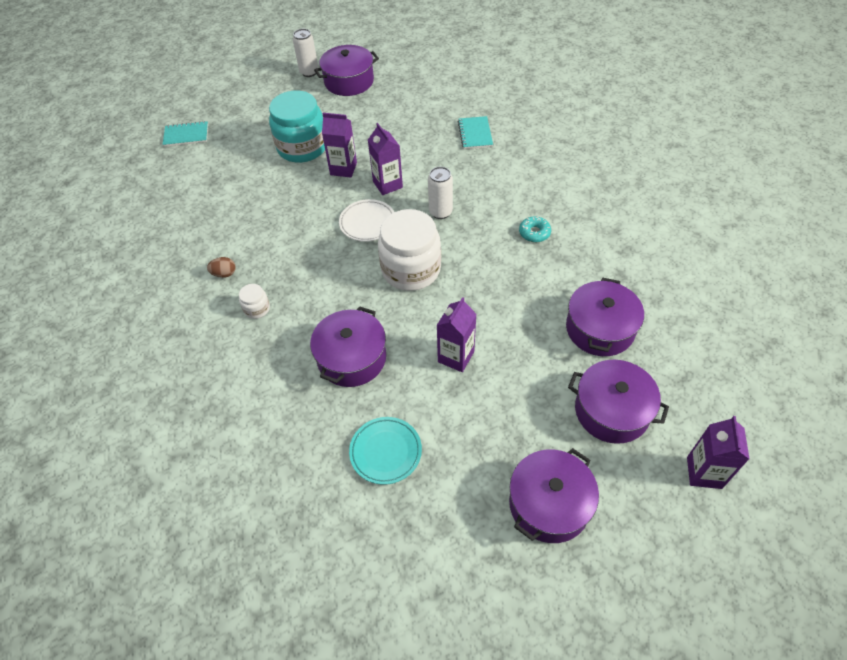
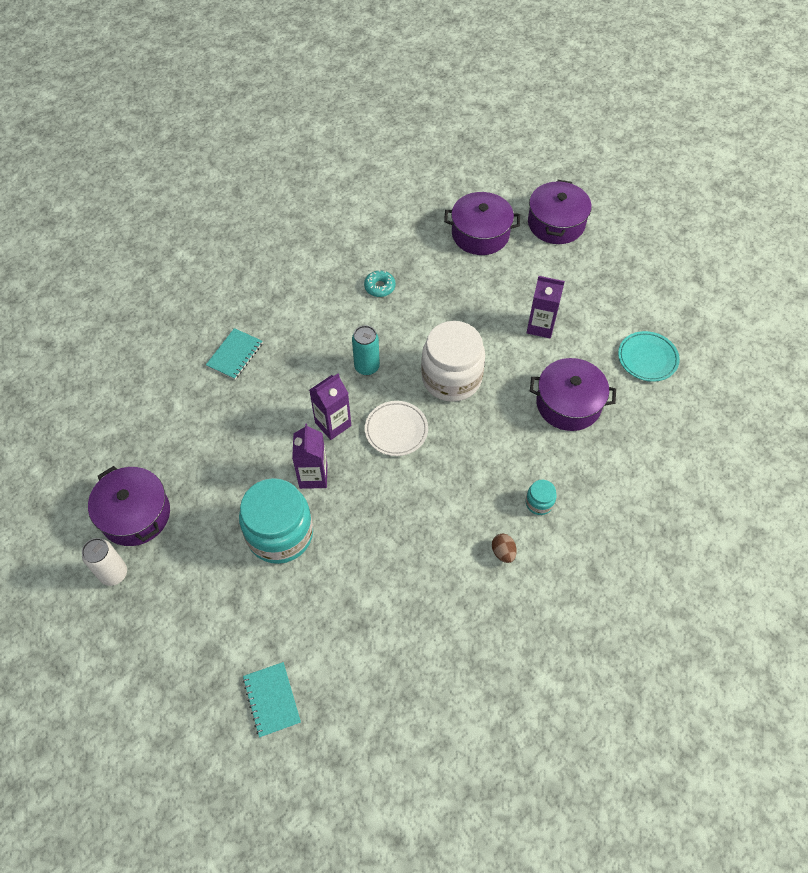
camera: 105 degrees left, 5 degrees up
white jar [239,284,270,319] -> turquoise jar [526,480,557,515]
white can [428,167,453,219] -> turquoise can [352,325,380,375]
turquoise notebook [458,116,493,149] -> turquoise notebook turned 45 degrees counterclockwise [206,328,263,380]
purple pot [509,448,599,543] -> none
purple carton [687,416,749,489] -> none

